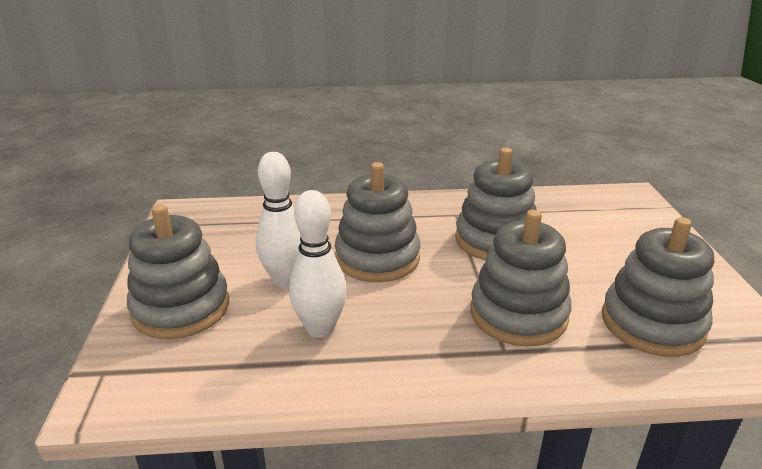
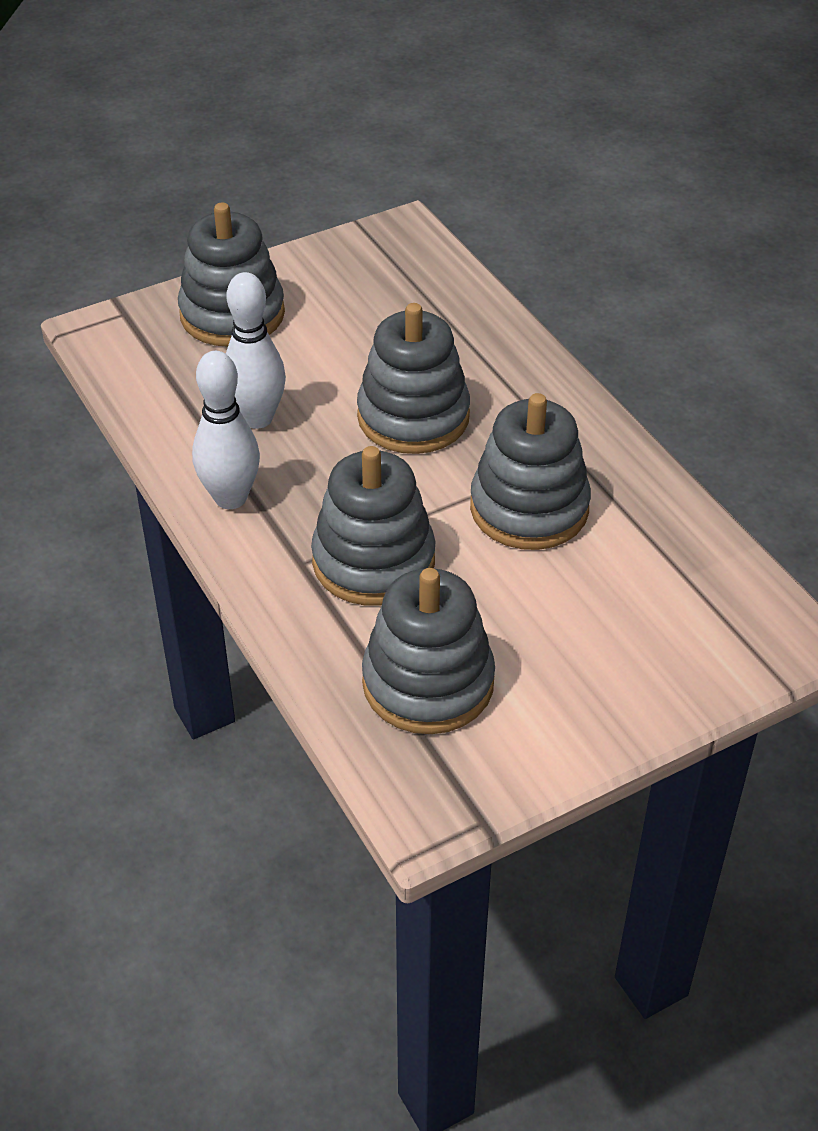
camera: 65 degrees right, 15 degrees up
white bowling pin [255,152,301,288] -> white bowling pin moved to [192,351,260,509]

